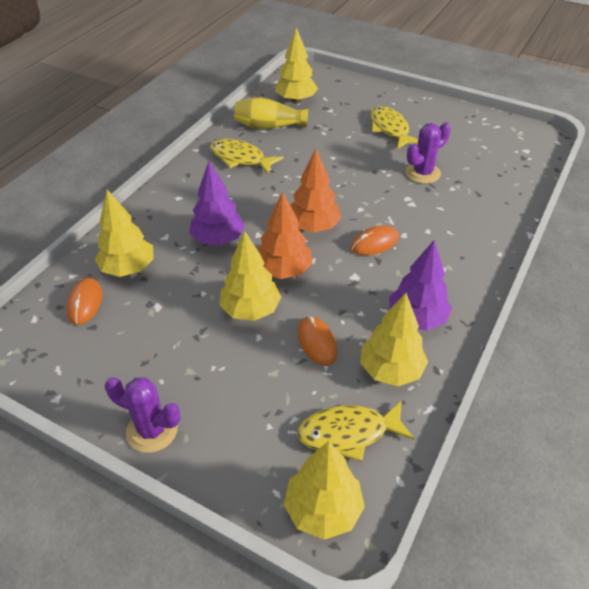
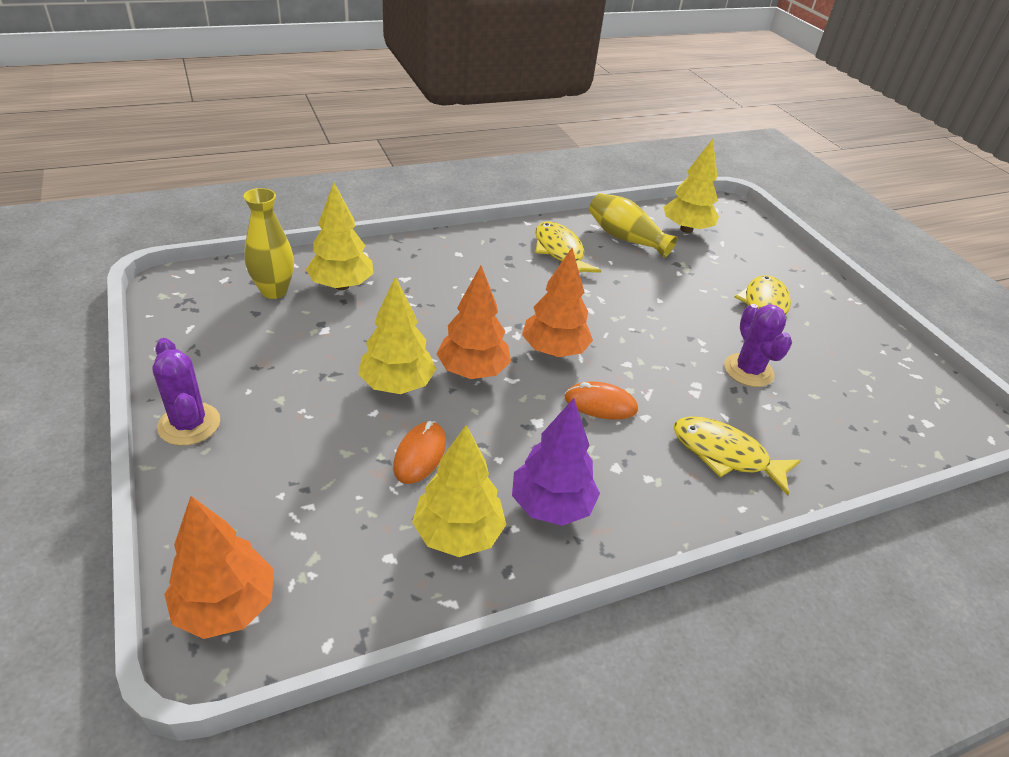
camera: 35 degrees right, 5 degrees down
orange mouse [66,278,102,325] -> yellow vase [243,188,294,299]
purple tree [189,161,245,246] -> none
yellow tree [284,441,365,540] -> orange tree [164,496,274,639]
yellow fish [297,400,415,462] -> yellow fish moved to [674,416,801,495]
purple cactus [406,122,451,184] -> purple cactus turned 75 degrees clockwise [724,304,792,387]

